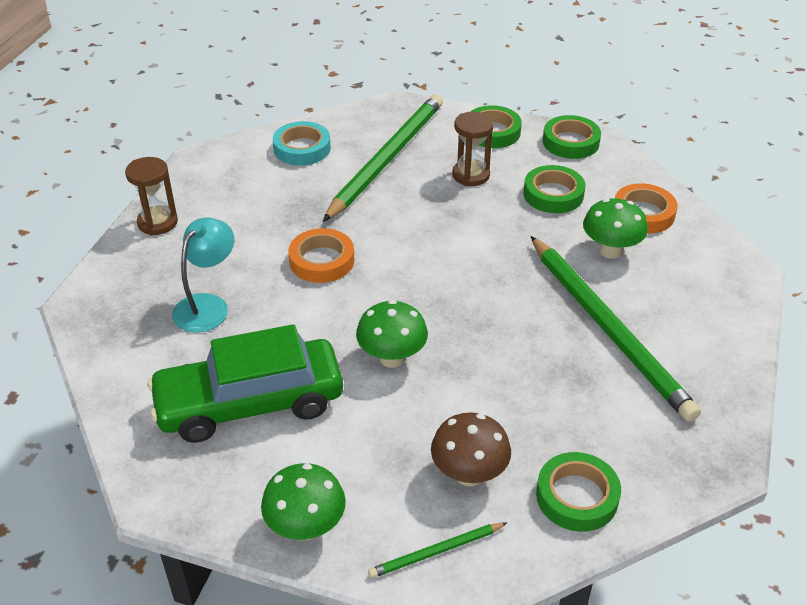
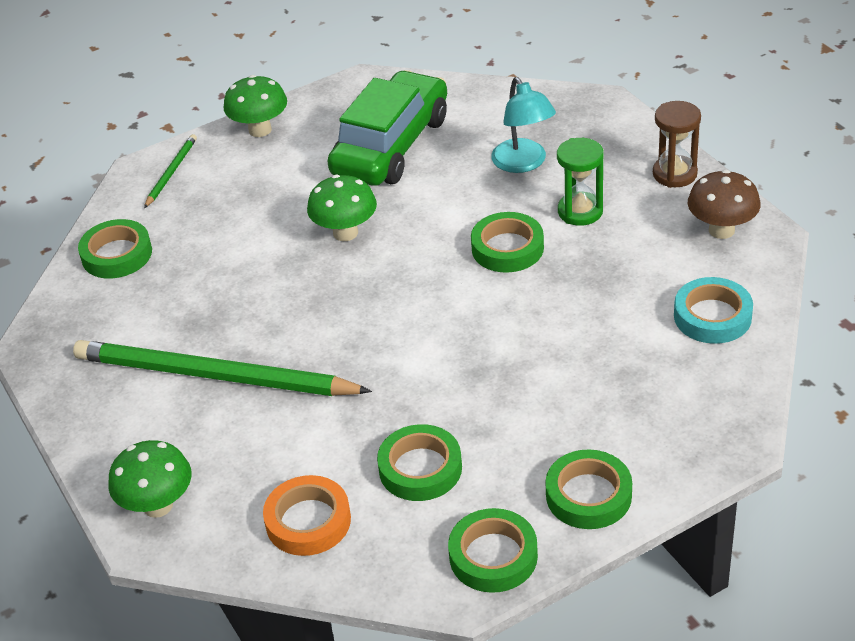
camera: 135 degrees right, 0 degrees up
orange tape [288,228,354,283] -> green tape [471,212,544,273]
green pencil [323,94,443,222] -> none
brown mushroom [431,412,511,486] -> brown mushroom moved to [688,170,761,239]
brown hourglass [452,112,494,186] -> none
green mushroom [583,198,648,259] -> green mushroom moved to [108,440,191,518]
none -> green hourglass [557,138,604,226]

